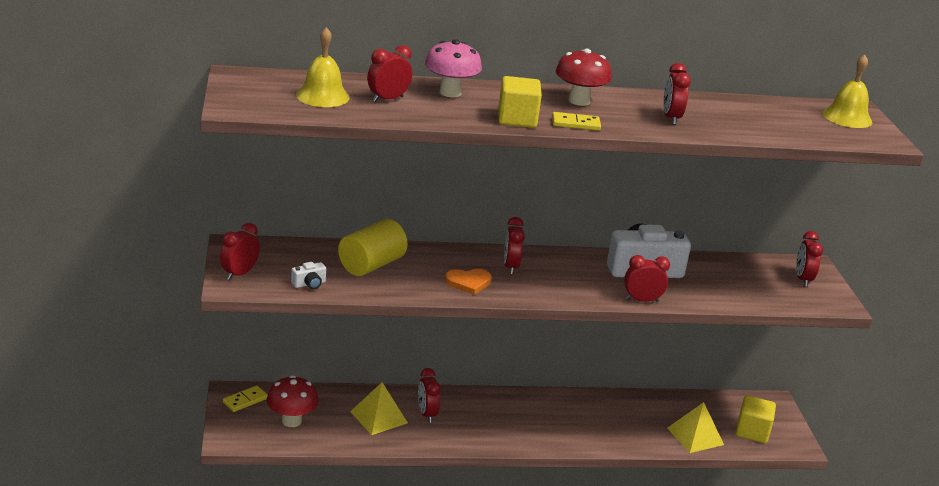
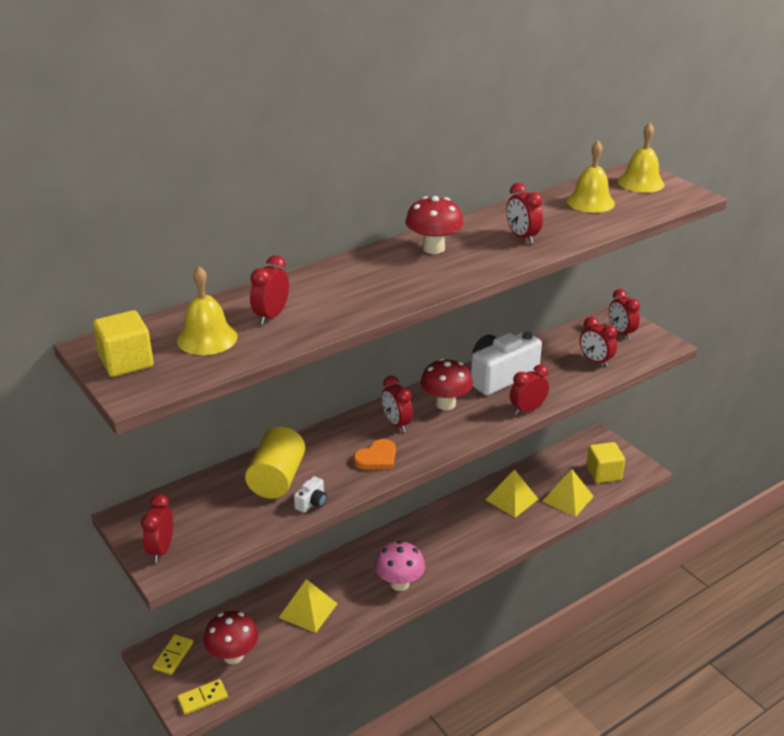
camera: 25 degrees left, 5 degrees up
white camera [291,262,326,289] -> white camera moved to [294,476,327,513]
red clock [418,368,441,423] -> red clock moved to [580,317,617,367]
pink mushroom [425,39,482,97] -> pink mushroom moved to [375,541,425,591]
yellow cube [498,76,542,128] -> yellow cube moved to [93,310,154,377]
yellow domino [552,112,601,131] -> yellow domino moved to [177,679,228,715]
none -> red mushroom [421,358,473,410]
none -> yellow pyramid [486,469,538,518]
none -> yellow bell [567,141,615,213]

